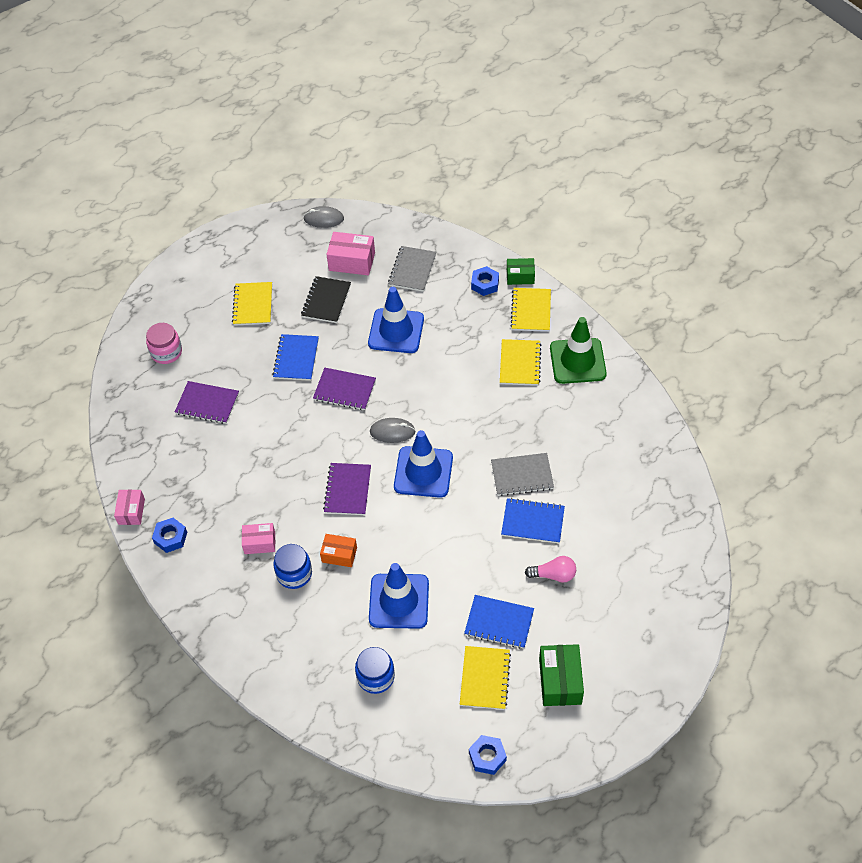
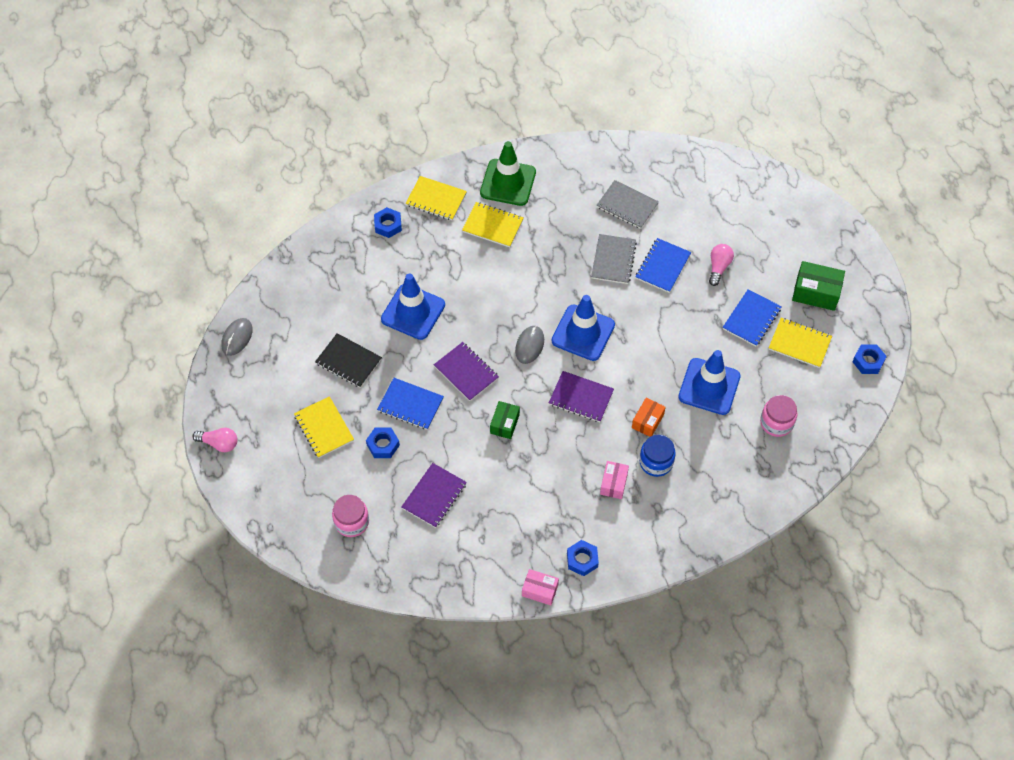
camera: 75 degrees left, 5 degrees up
yellow notebook [232,282,272,326] -> yellow notebook turned 45 degrees clockwise [294,396,354,458]
purple notebook [313,368,376,410] -> purple notebook turned 75 degrees counterclockwise [434,342,499,401]
pink box [326,232,375,275] -> none
blue jar [355,647,395,694] -> pink jar [760,395,797,437]
grey notebook [388,246,436,292] -> grey notebook moved to [597,180,659,229]
green box [507,258,535,285] -> green box moved to [490,401,520,439]
none -> pink light bulb [192,428,238,452]
none -> blue nut [366,427,400,458]

